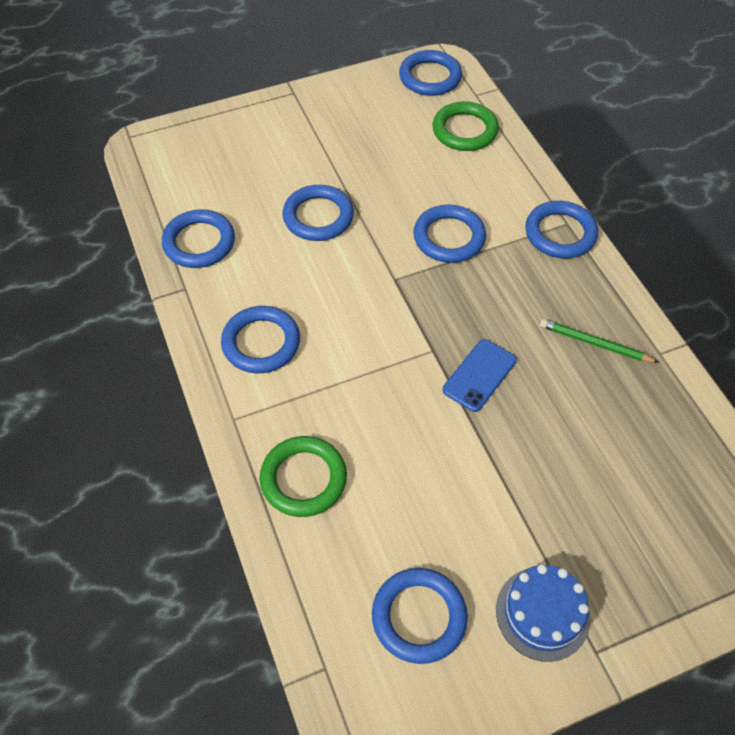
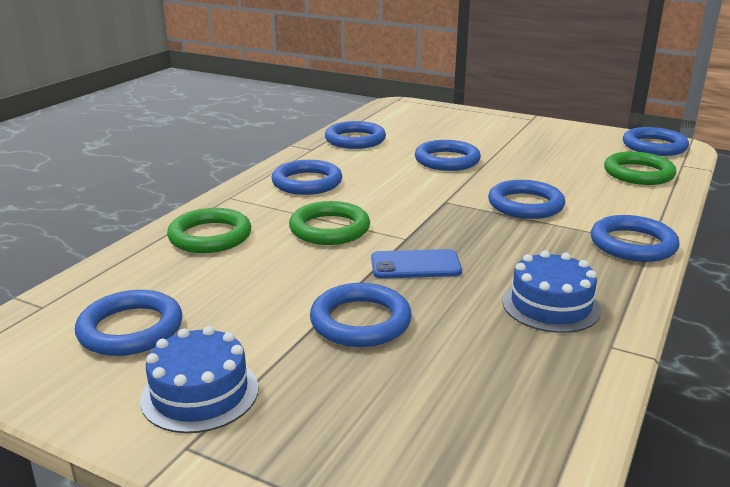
camera: 50 degrees right, 30 degrees down
green pencil [540,319,659,363] -> blue cake [502,250,601,333]
none -> green ring [289,201,370,245]
none -> blue ring [310,283,412,347]

